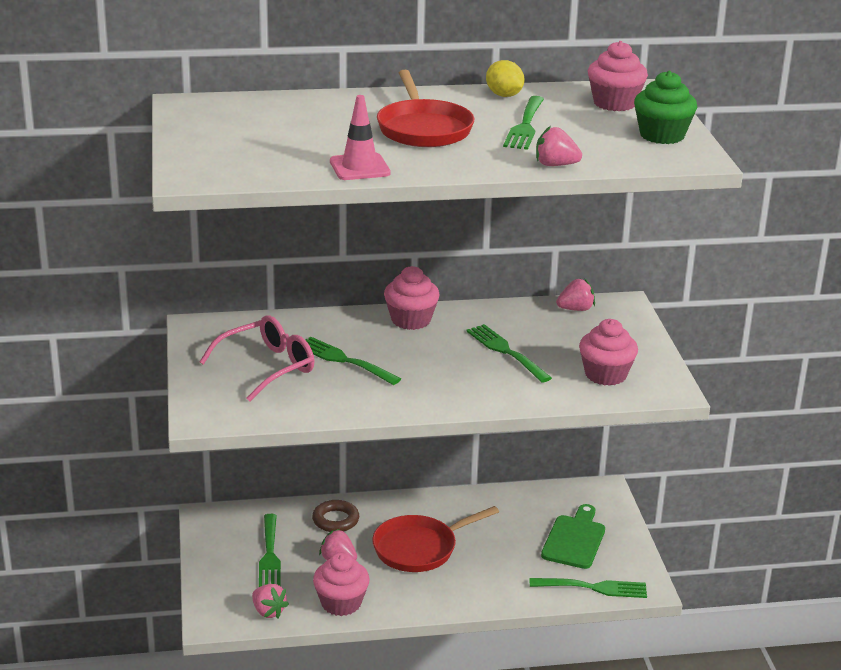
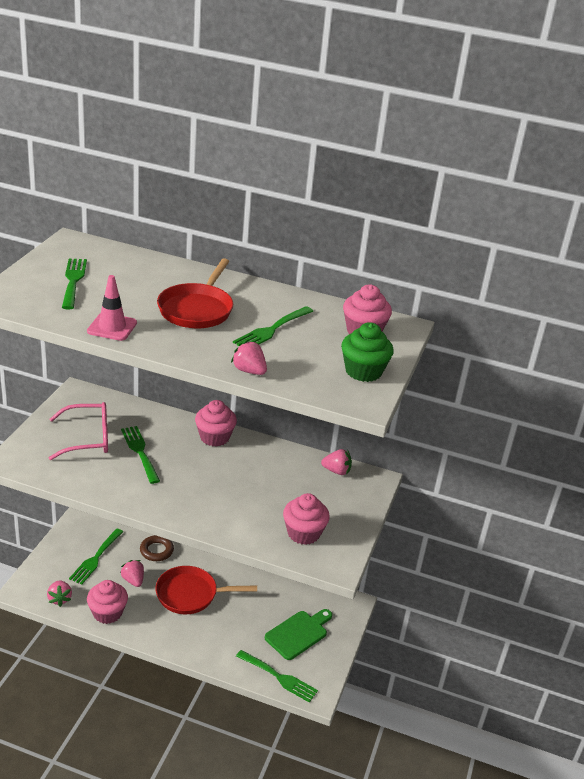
camera: 25 degrees right, 5 degrees up
green fork [466,324,552,383] -> green fork moved to [62,258,87,309]
yellow lemon [486,60,525,97] -> none

